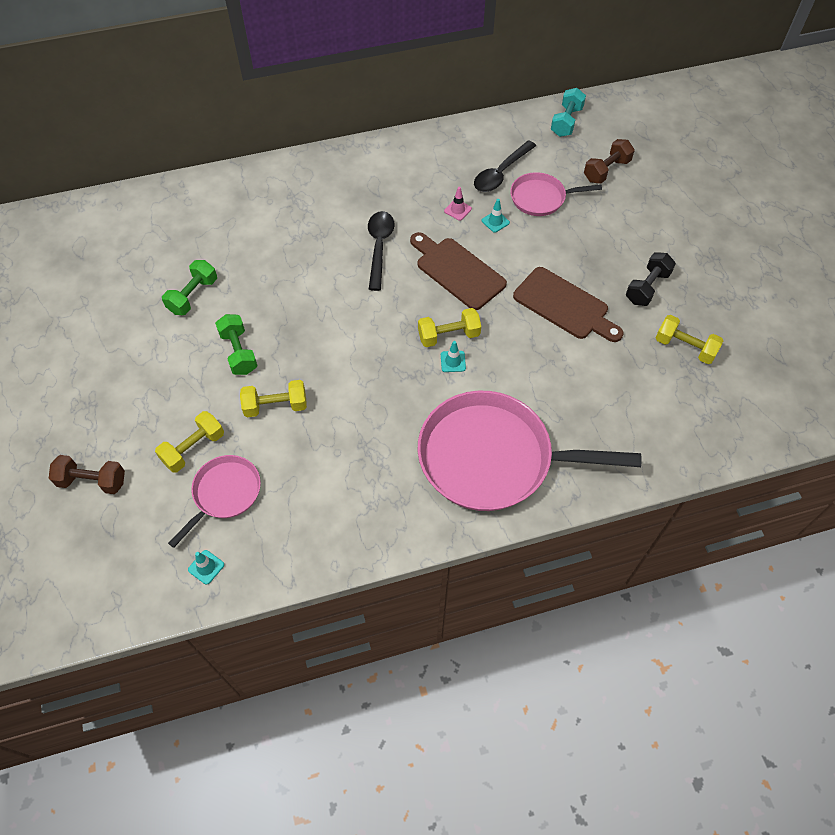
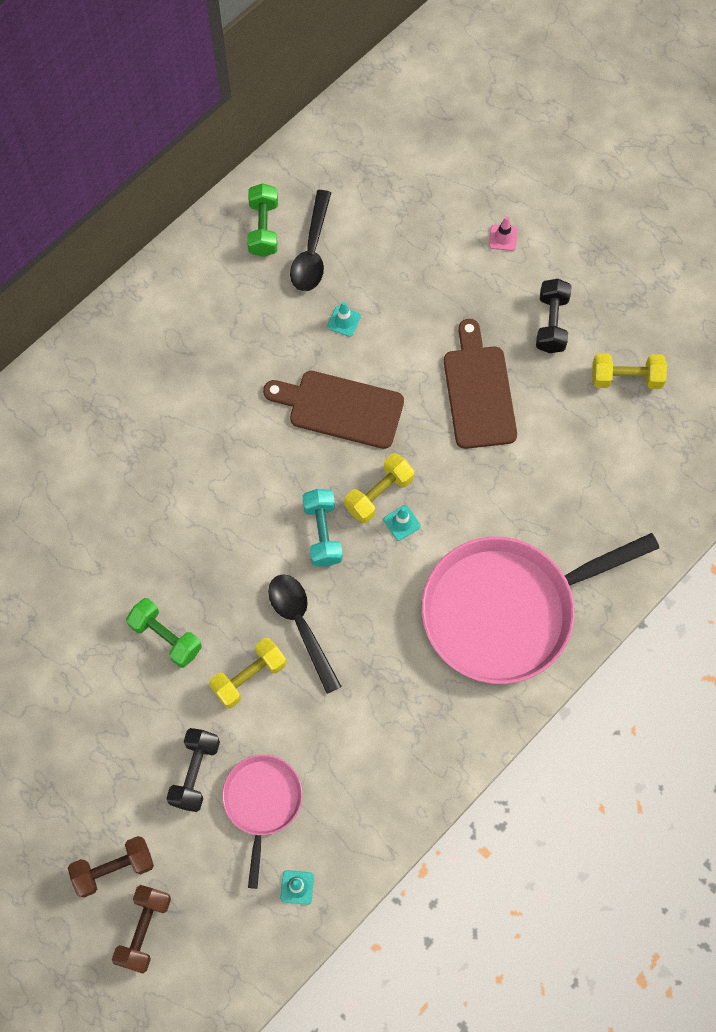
camera: 30 degrees left, 10 degrees up
yellow dumbbell [155,411,224,473] -> black dumbbell [166,728,220,812]
green dumbbell [162,260,217,315] -> green dumbbell moved to [247,183,278,257]
black spoon [368,211,395,291] -> black spoon moved to [268,574,342,694]
pink traffic cone [444,187,472,221] -> pink traffic cone moved to [489,216,518,251]
pink pan [510,172,602,216] -> none
brown cutting board [513,267,624,342] -> brown cutting board turned 105 degrees counterclockwise [444,319,517,449]
turquoise dumbbell [551,88,586,137] -> turquoise dumbbell moved to [302,489,343,567]
brown dumbbell [584,139,635,184] -> brown dumbbell moved to [112,885,171,974]

